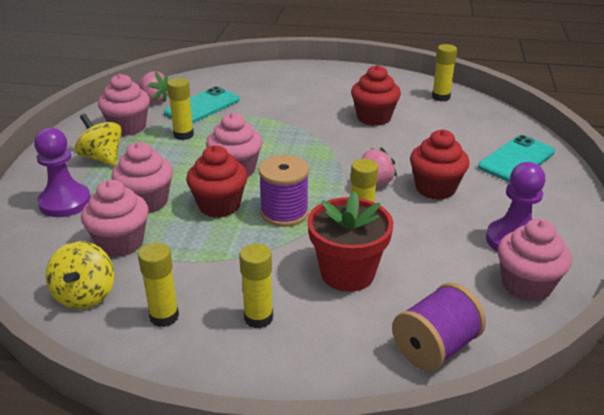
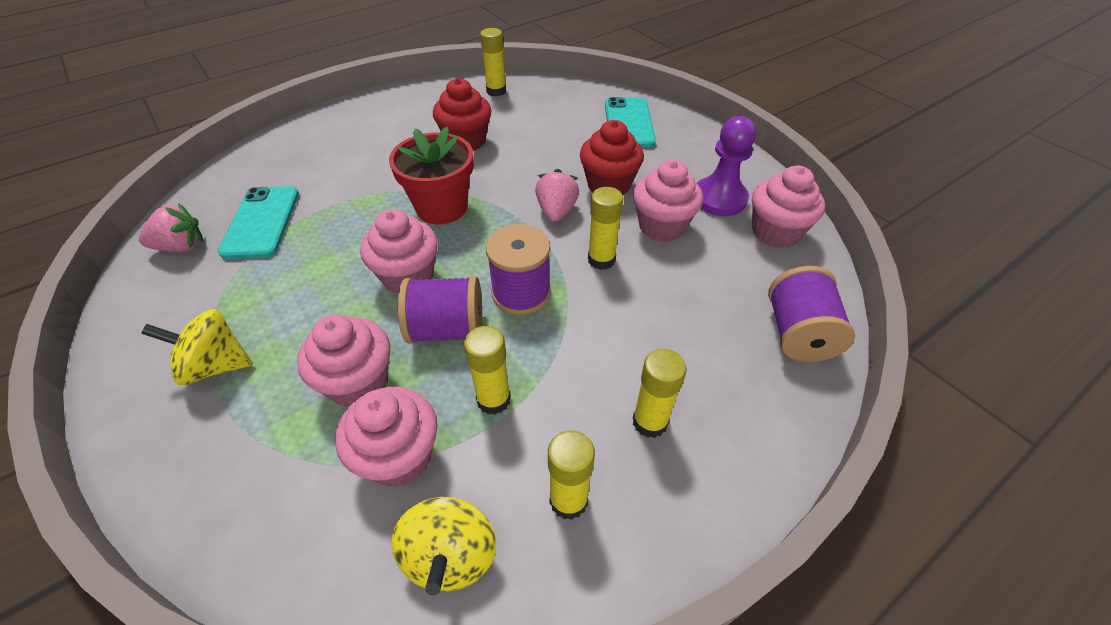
camera: 45 degrees left, 15 degrees up
purple pawn [34,127,91,217] -> none
yellow spinning top [46,241,114,309] -> yellow spinning top turned 45 degrees clockwise [392,497,496,596]
pink cupcake [98,74,150,136] -> pink cupcake moved to [633,160,703,242]
yellow glue stick [167,78,194,140] -> yellow glue stick moved to [464,326,511,415]
red cupcake [186,145,248,218] -> purple spool [398,276,482,343]
red flower pot [307,191,393,292] -> red flower pot moved to [389,127,474,224]

